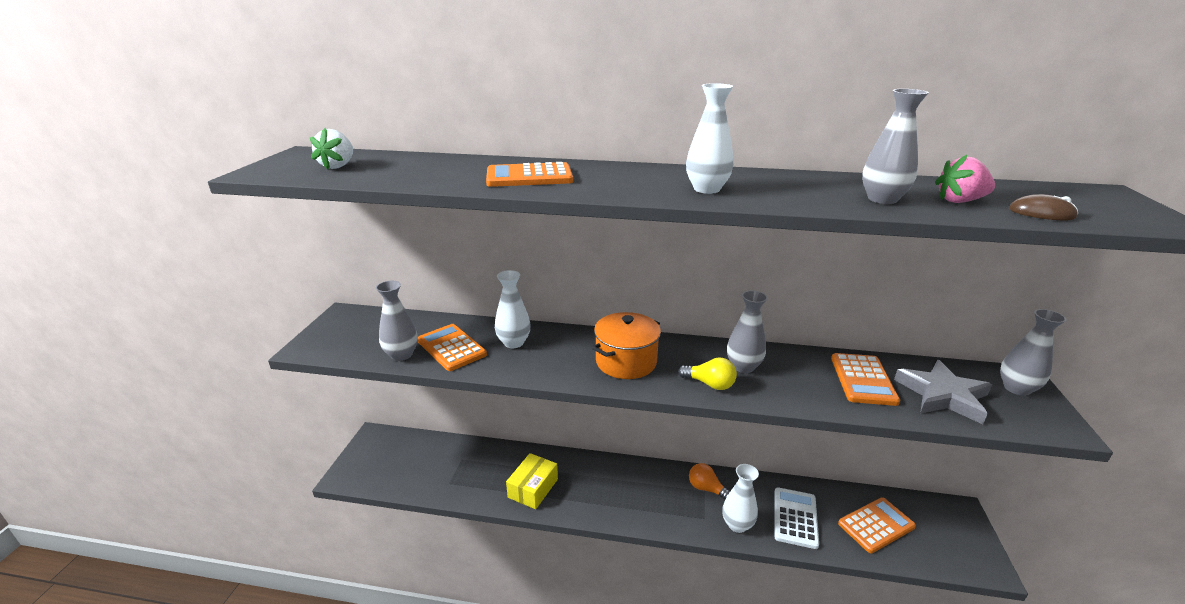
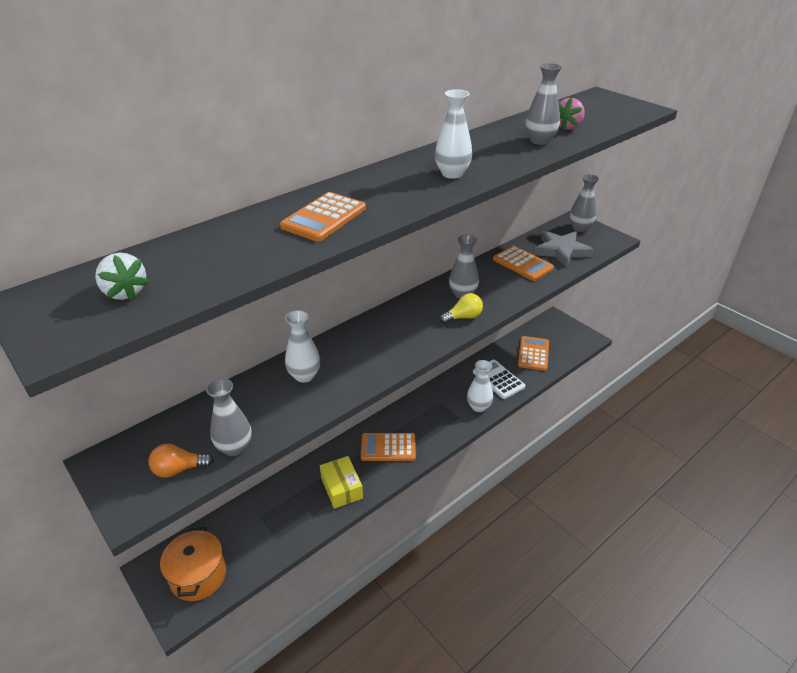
camera: 50 degrees left, 10 degrees up
orange calculator [418,324,487,371] -> orange calculator moved to [361,433,416,461]
orange pot [592,312,661,379] -> orange pot moved to [160,527,226,601]
orange light bulb [689,463,730,499] -> orange light bulb moved to [148,444,214,478]
brown mouse [1009,194,1078,220] -> none

